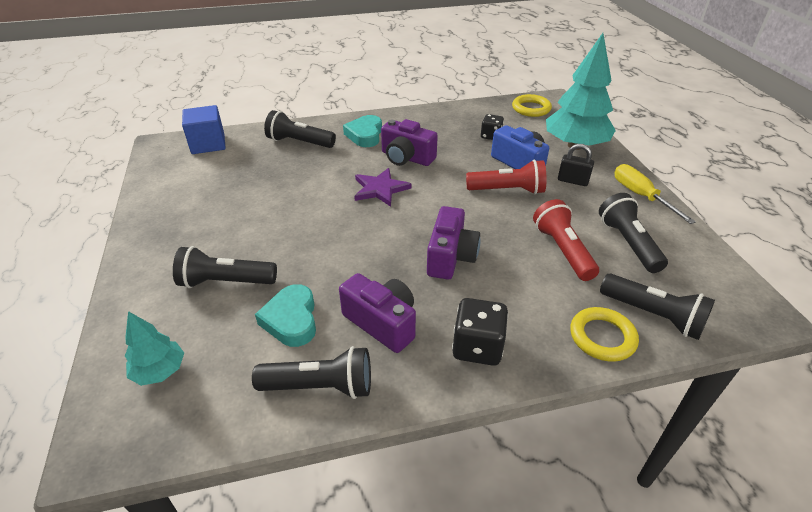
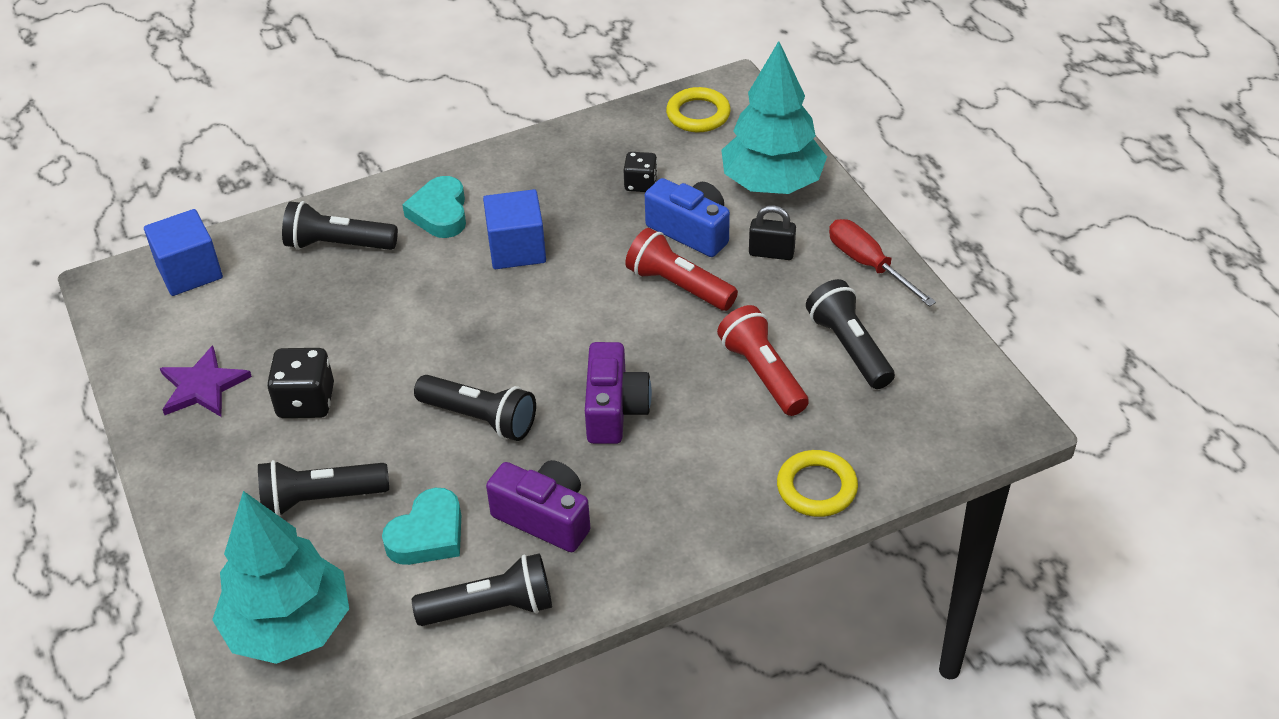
camera: 10 degrees left, 5 degrees up
turquoise tree [125,311,184,386] -> turquoise tree [212,491,349,664], size x1.98
turquoise heart [255,284,316,347] -> turquoise heart turned 120 degrees counterclockwise [382,488,461,565]
purple star [354,168,412,207] -> purple star moved to [160,345,252,417]
purple camera [381,119,438,166] -> blue cube [483,189,546,269]
black dice [452,298,508,366] -> black dice moved to [267,348,334,418]
red flashlight [466,160,547,194] -> red flashlight turned 135 degrees counterclockwise [625,228,738,311]
black flashlight [600,273,715,340] -> black flashlight moved to [414,375,536,441]
yellow screwdriver [614,164,696,224] -> red screwdriver [829,219,936,307]

